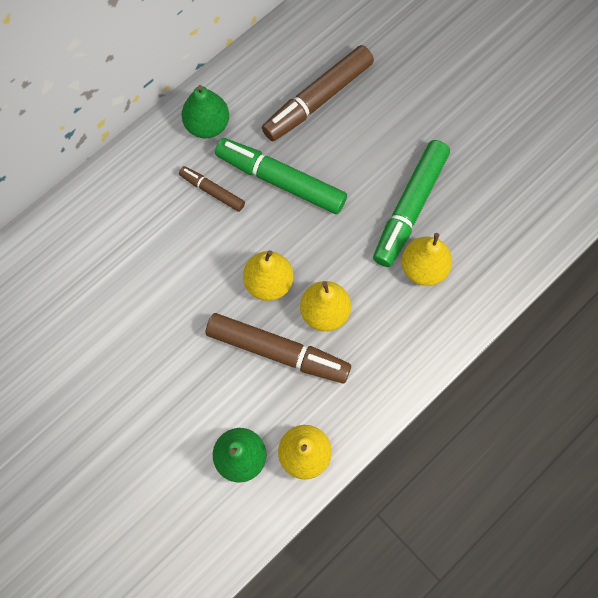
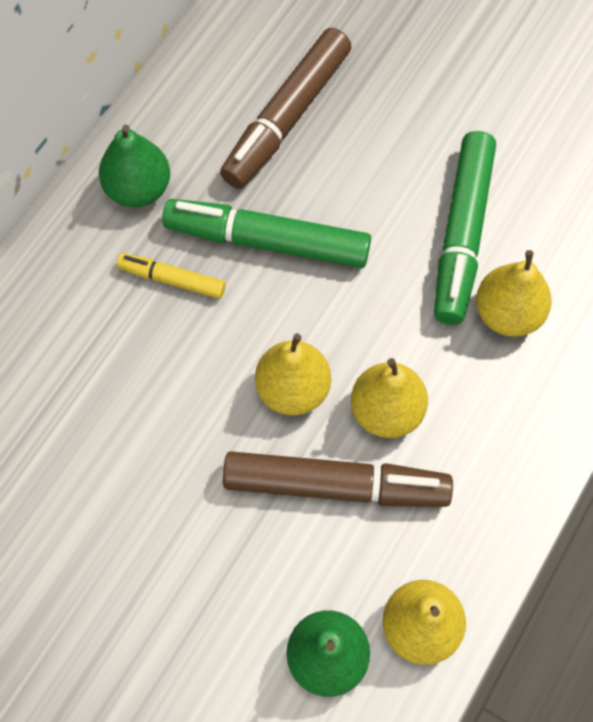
camera: 15 degrees left, 5 degrees down
brown marker [179,166,245,212] -> yellow marker [117,253,226,299]

